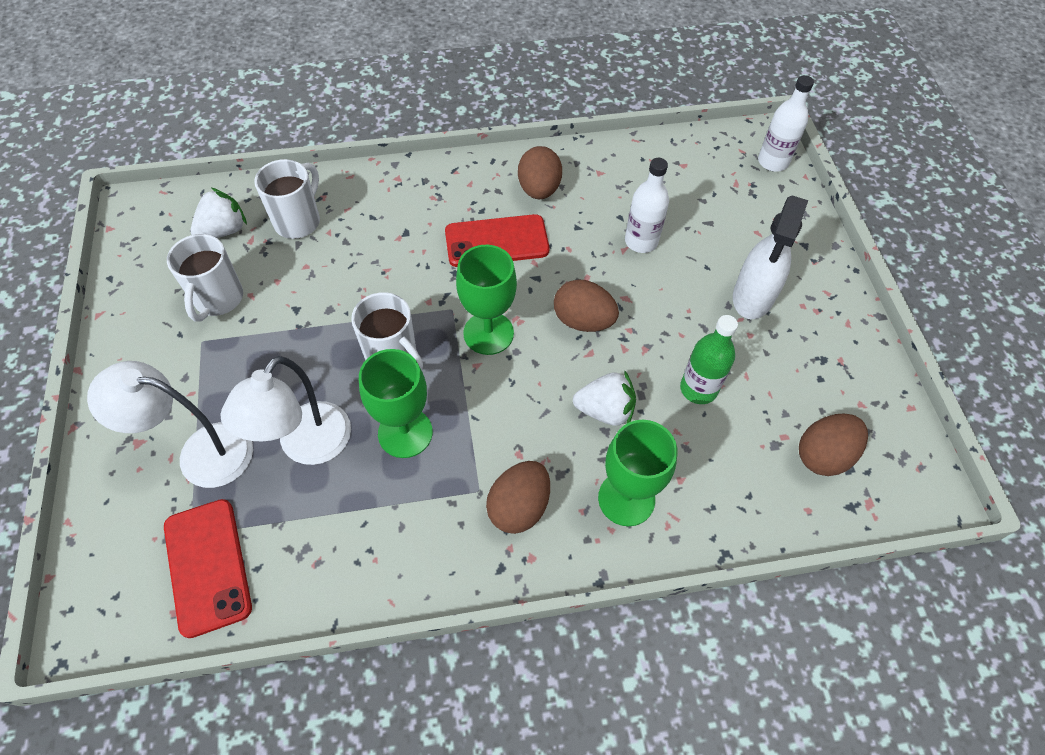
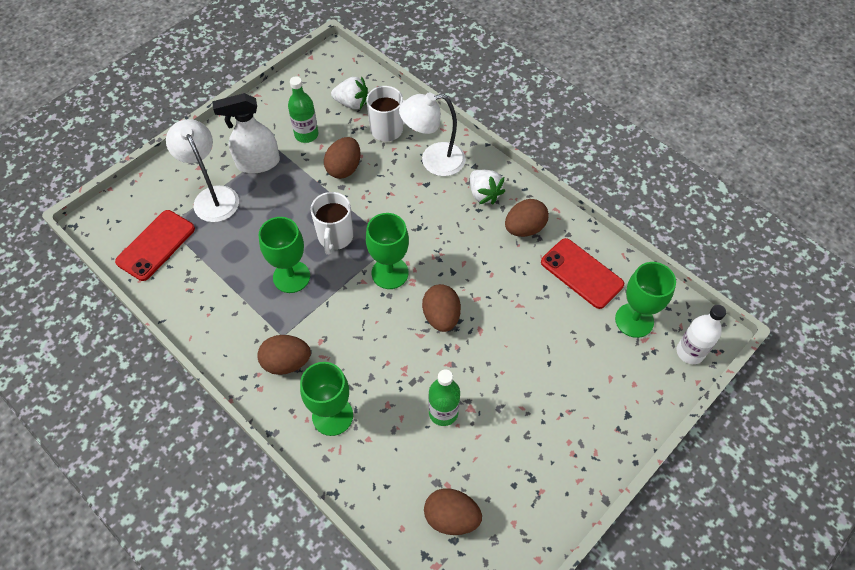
camera: 55 degrees right, 0 degrees up
white mug [167,234,243,322] -> green bottle [288,76,318,143]
white lamp [220,356,351,465] -> white lamp moved to [399,92,466,176]
red phone [445,214,550,267] -> red phone moved to [541,238,624,309]
white strawberry [573,370,636,426] -> white strawberry moved to [470,170,505,204]
white bottle [625,158,669,253] -> none
white spray bottle [733,195,808,319] -> white spray bottle moved to [212,93,280,173]
none -> brown egg [324,137,361,179]
none -> green goblet [615,262,676,338]

